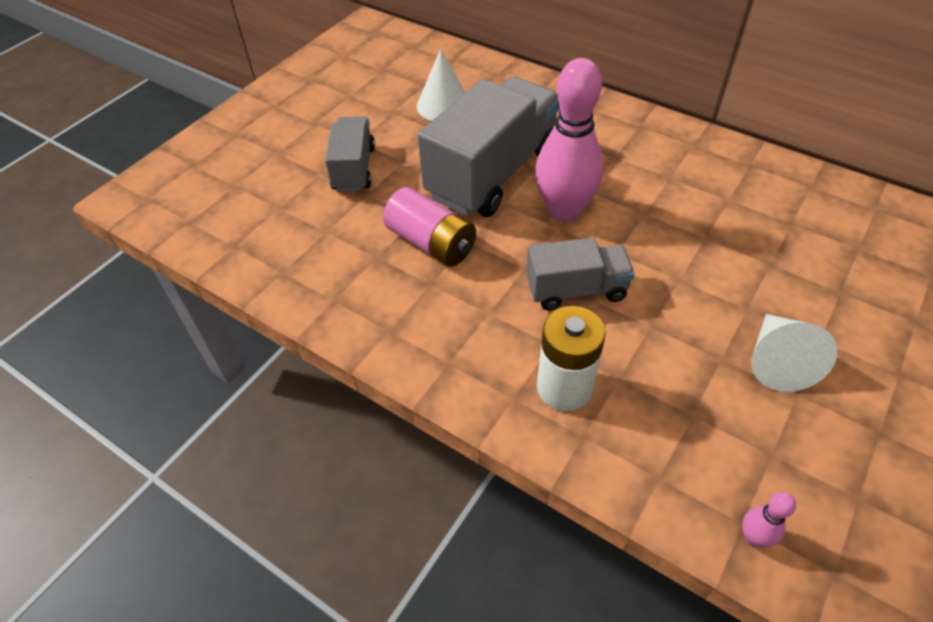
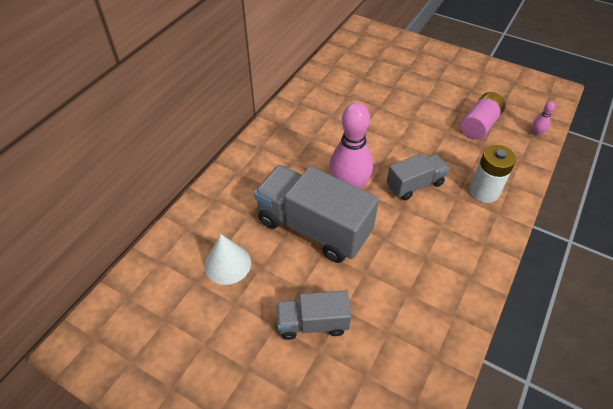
camera: 95 degrees left, 0 degrees up
pink battery [383,187,476,266] -> pink battery moved to [461,92,506,140]
grey truck [526,238,635,310] -> grey truck turned 75 degrees clockwise [387,153,449,200]
white cone [751,314,837,392] -> none

